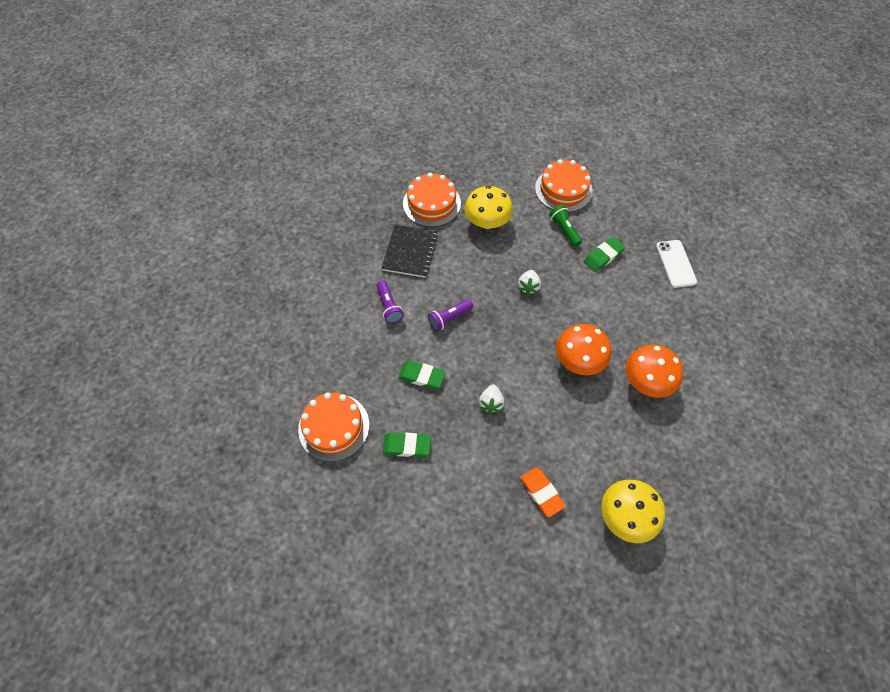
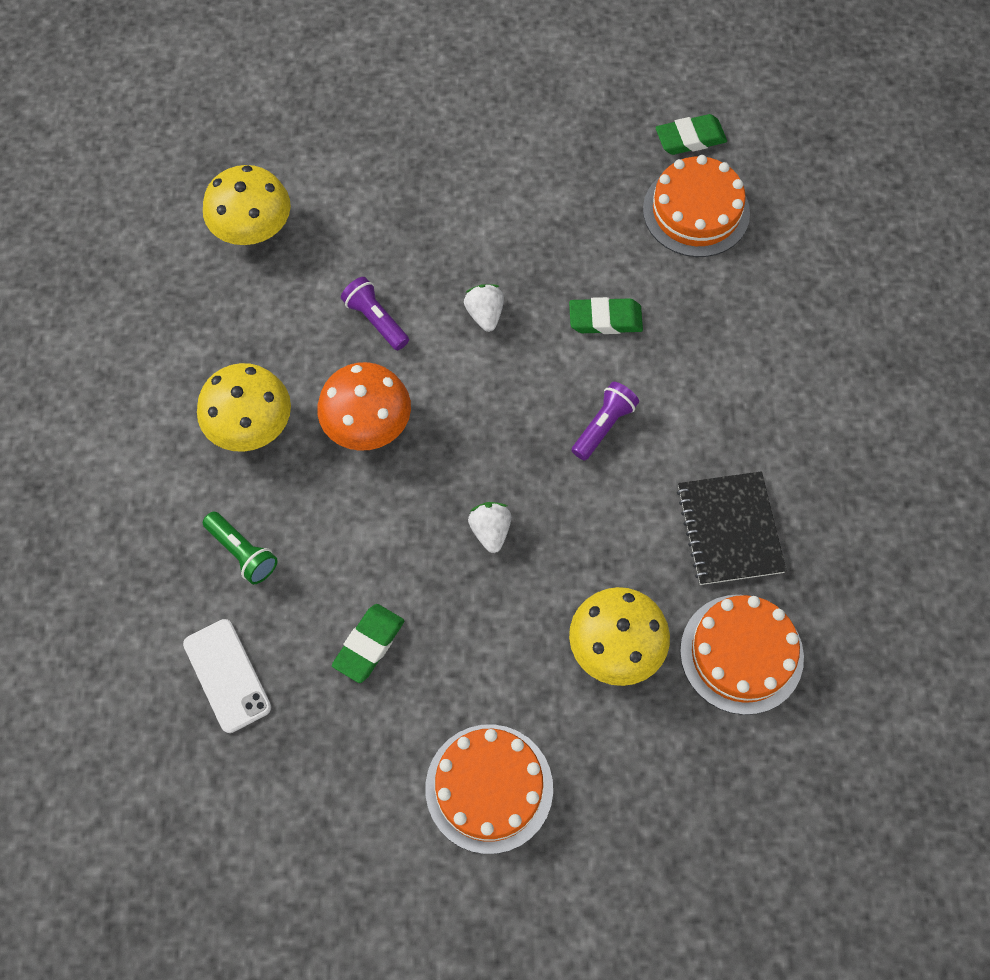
camera: 160 degrees right, 5 degrees up
purple flashlight [377,281,404,324] -> purple flashlight moved to [341,277,409,350]
green eraser [382,432,431,457] -> green eraser moved to [656,114,727,155]
orange eraser [520,467,566,517] -> none
green flashlight [549,205,582,247] -> green flashlight moved to [203,512,278,584]
orange mushroom [626,345,683,398] -> yellow mushroom [197,363,291,452]

